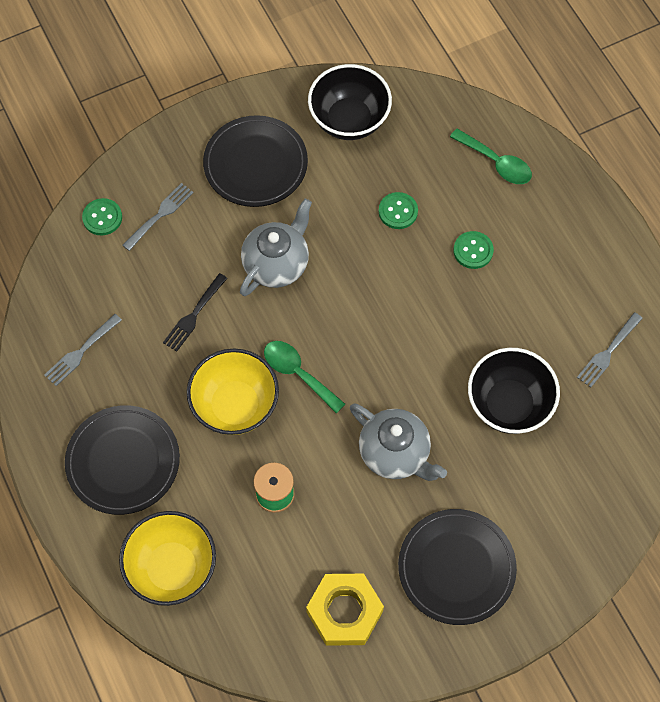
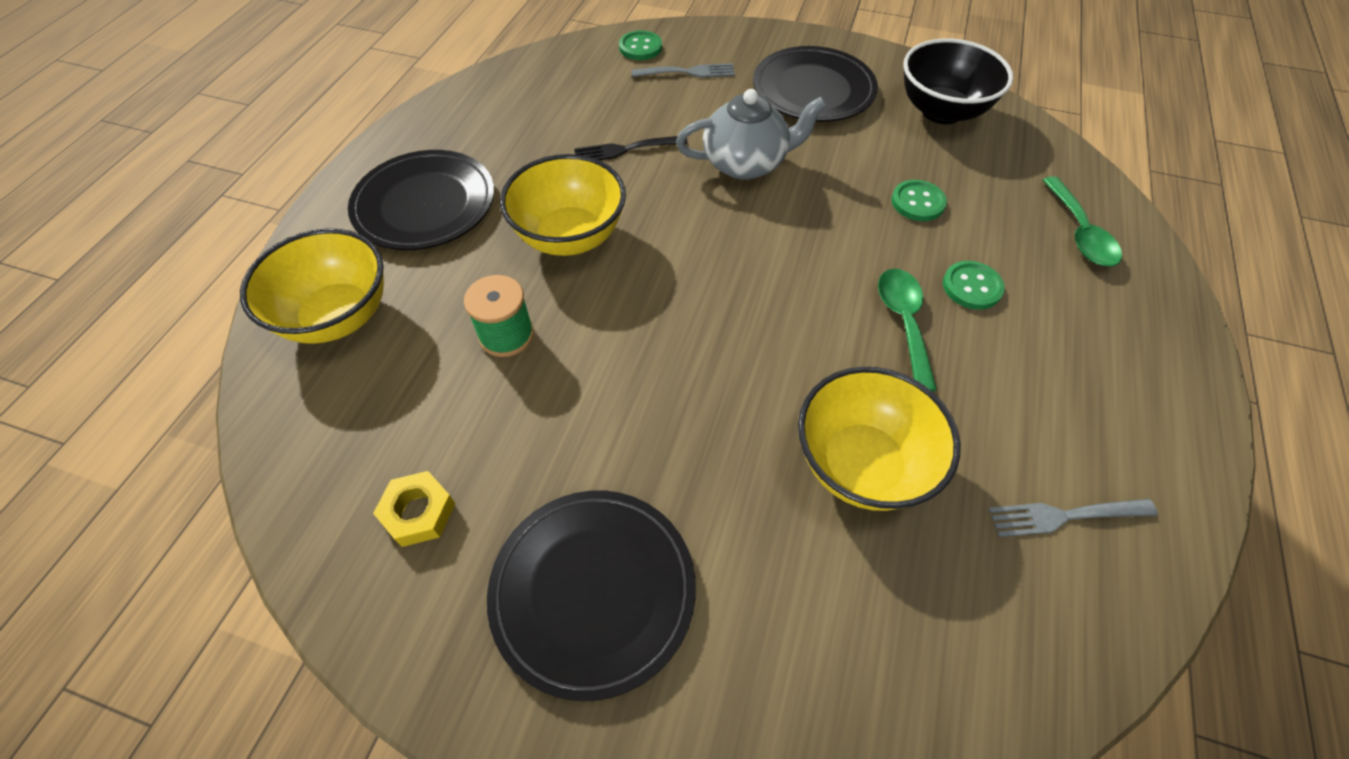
camera: 45 degrees right, 10 degrees down
grey fork [44,314,122,386] -> none
green spoon [264,341,345,413] -> green spoon moved to [878,269,937,391]
yellow nut [306,574,384,646] -> yellow nut [373,471,456,547], size x0.59
grey teapot [350,403,447,481] -> none
black bowl [468,348,560,434] -> yellow bowl [798,367,960,511]

